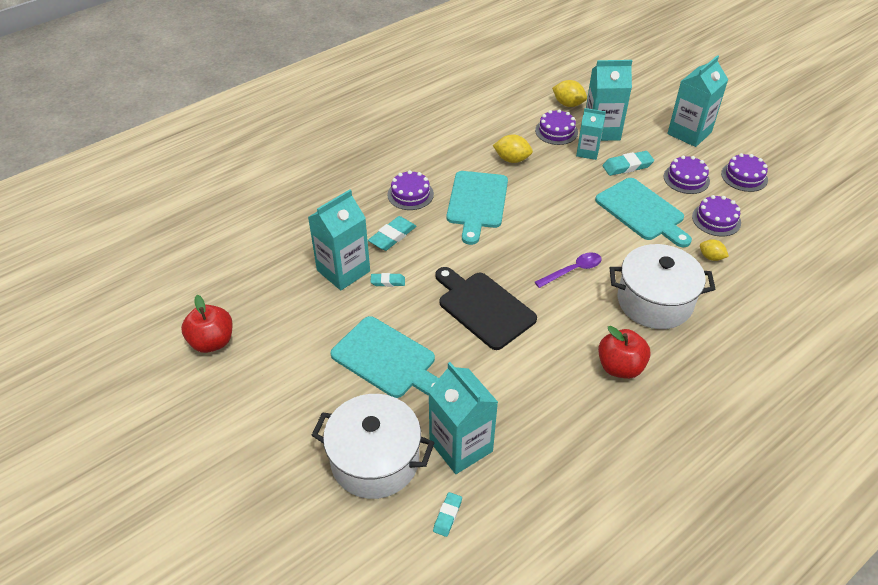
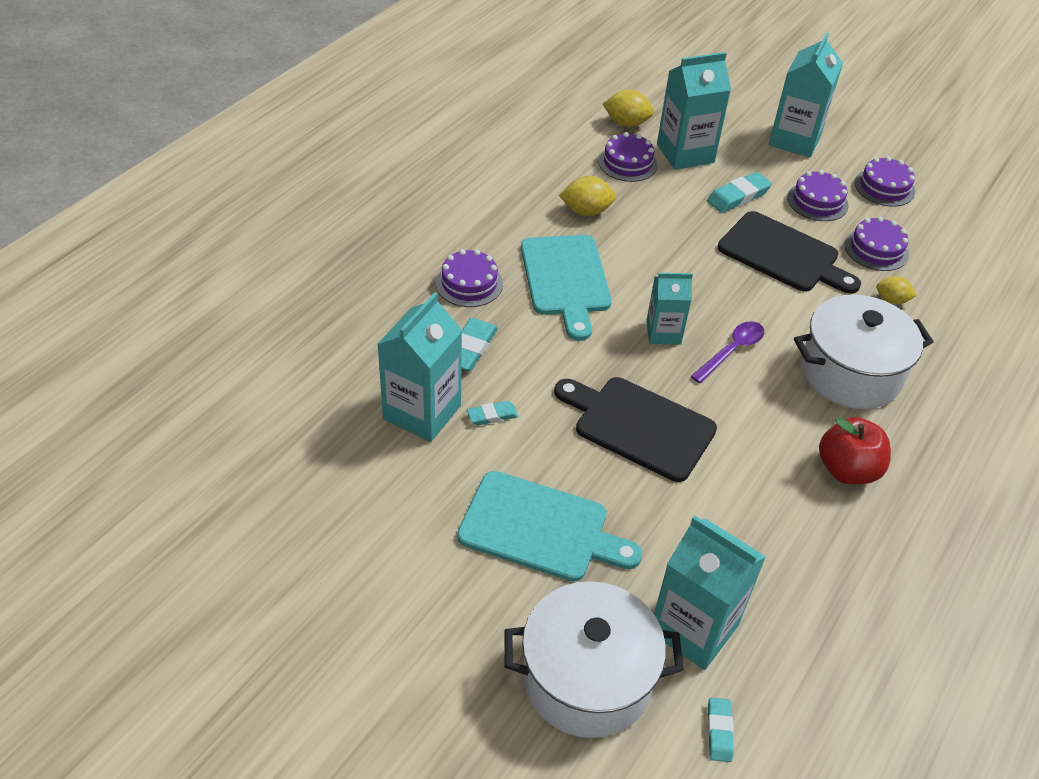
camera: 20 degrees left, 0 degrees up
red apple [181,295,233,353] -> none
turquoise carton [576,108,606,160] -> turquoise carton moved to [646,273,693,344]
turquoise cutting board [595,178,692,247] -> black cutting board [717,211,861,294]

